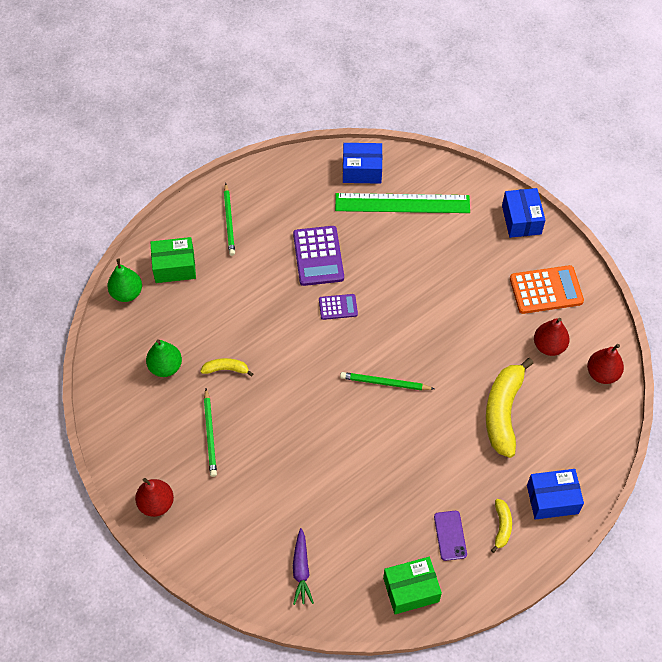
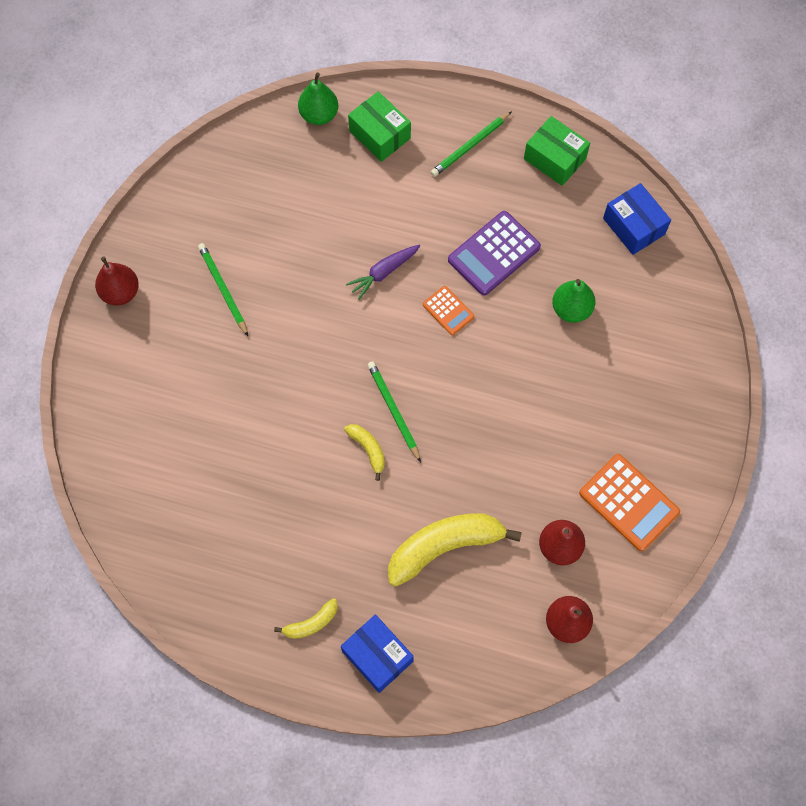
camera: 55 degrees right, 10 degrees up
green pear [146,339,182,377] -> green pear moved to [552,279,595,323]
yellow banana [200,358,253,376] -> yellow banana moved to [344,424,385,481]
green pencil [204,388,217,477] -> green pencil turned 105 degrees clockwise [198,243,248,336]
purple carrot [293,528,314,605] -> purple carrot moved to [346,245,420,300]
purple calculator [319,294,358,320] -> orange calculator [423,286,474,335]
green ruler [335,193,470,213] -> none
green box [383,557,442,614] -> green box moved to [524,116,590,186]
purple phone [434,511,467,561] -> none
blue box [502,188,545,238] -> none

